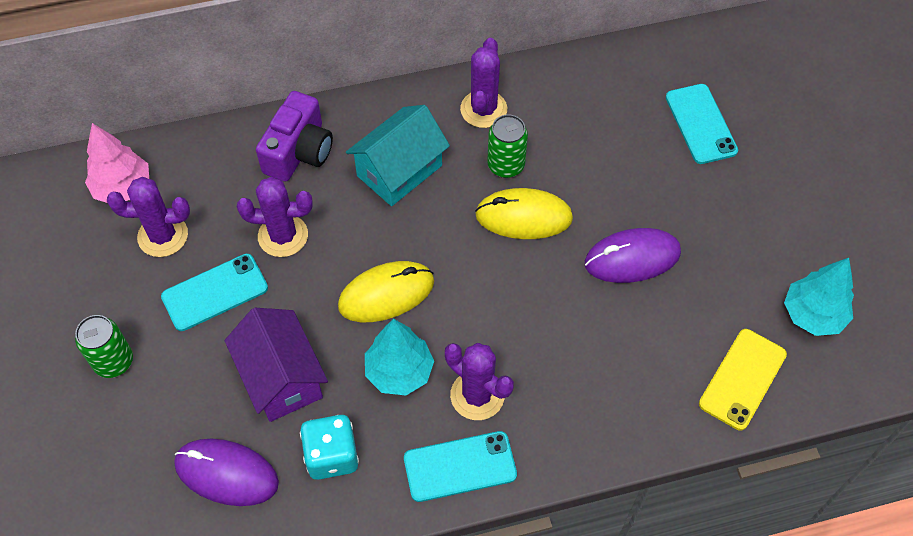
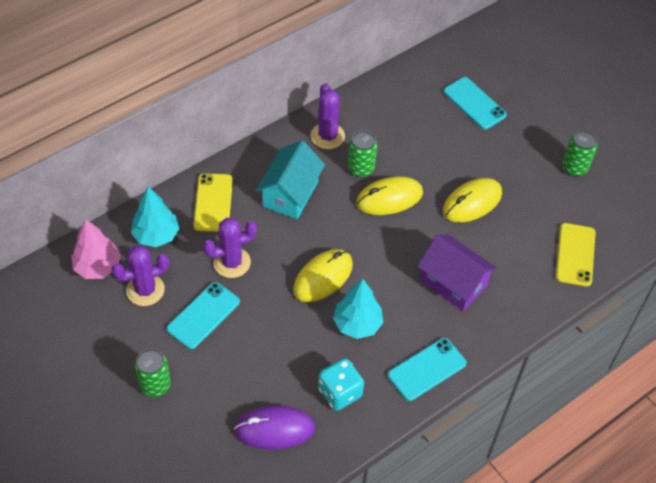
camera: 25 degrees left, 5 degrees down
purple house [225,308,328,422] -> purple house moved to [417,235,497,311]
purple camera [256,91,333,182] -> yellow phone [193,173,233,232]
purple cactus [445,343,514,420] -> none
purple mouse [585,228,681,283] -> yellow mouse [443,178,502,222]
turquoise tree [784,258,854,336] -> turquoise tree moved to [131,187,180,247]
none -> green can [562,130,598,177]

